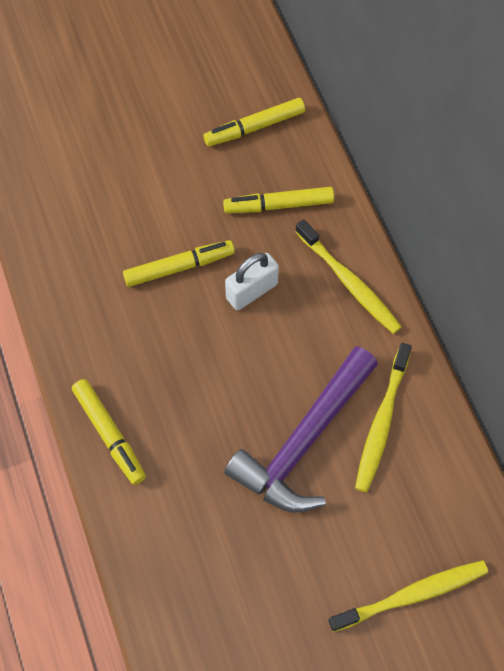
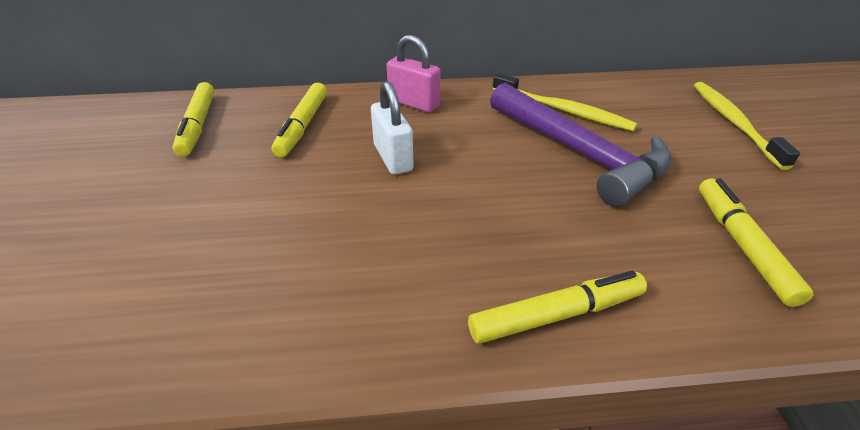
camera: 75 degrees left, 25 degrees down
yellow marker [123,240,235,287] -> yellow marker moved to [699,178,814,307]
yellow toothbrush [295,219,402,334] -> pink padlock [387,35,441,113]

